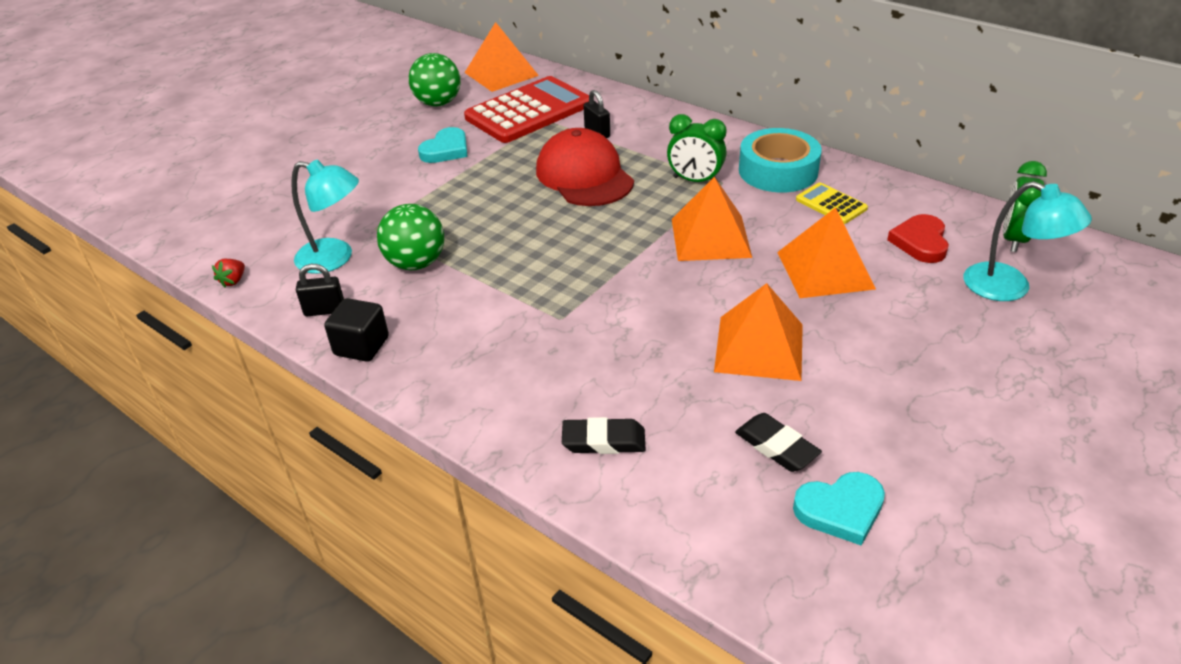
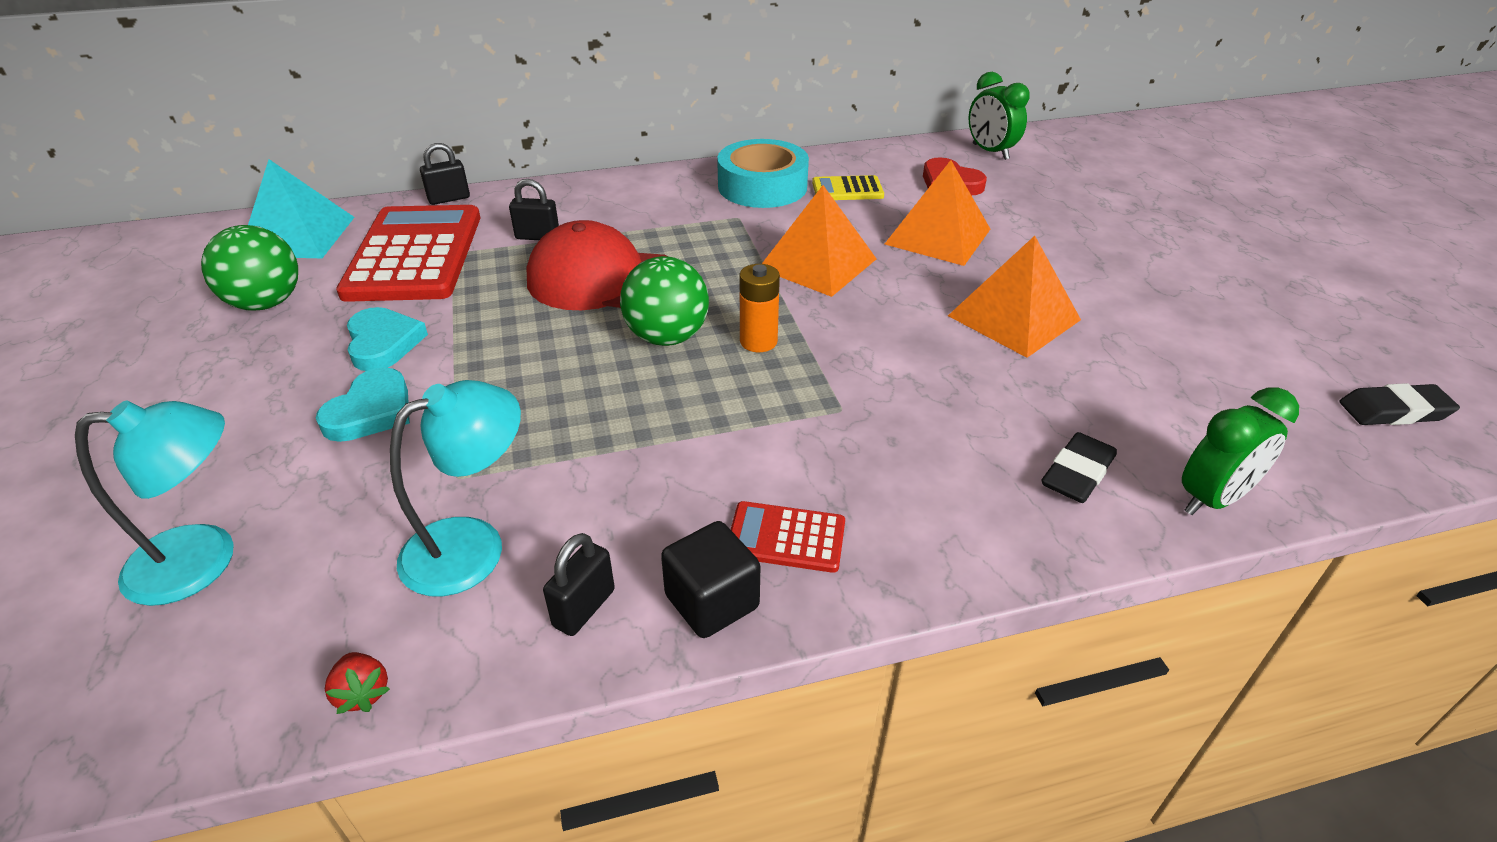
camera: 55 degrees left, 0 degrees up
green ball [377,204,444,270] -> green ball moved to [620,256,709,346]
orange pyramid [464,22,539,92] -> turquoise pyramid [248,159,355,258]
green clock [667,114,727,182] -> green clock moved to [1182,387,1299,515]
black eraser [735,413,822,472] -> black eraser moved to [1339,383,1460,425]
turquoise heart [793,472,885,546] -> turquoise heart moved to [316,367,410,442]
turquoise lamp [964,181,1092,301] -> turquoise lamp moved to [75,401,234,606]
none -> black padlock [420,143,470,205]
none -> red calculator [731,501,845,573]
none -> orange battery [740,264,780,352]

